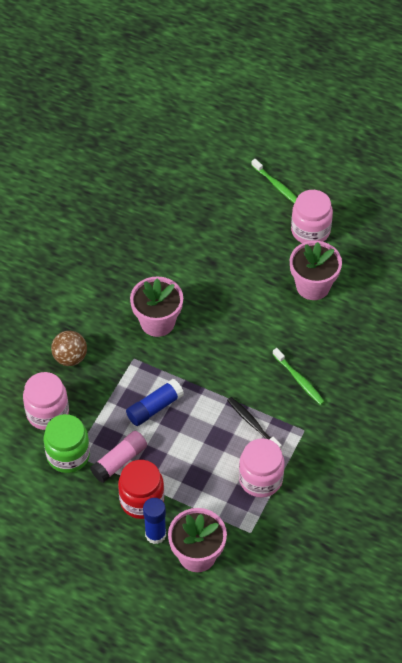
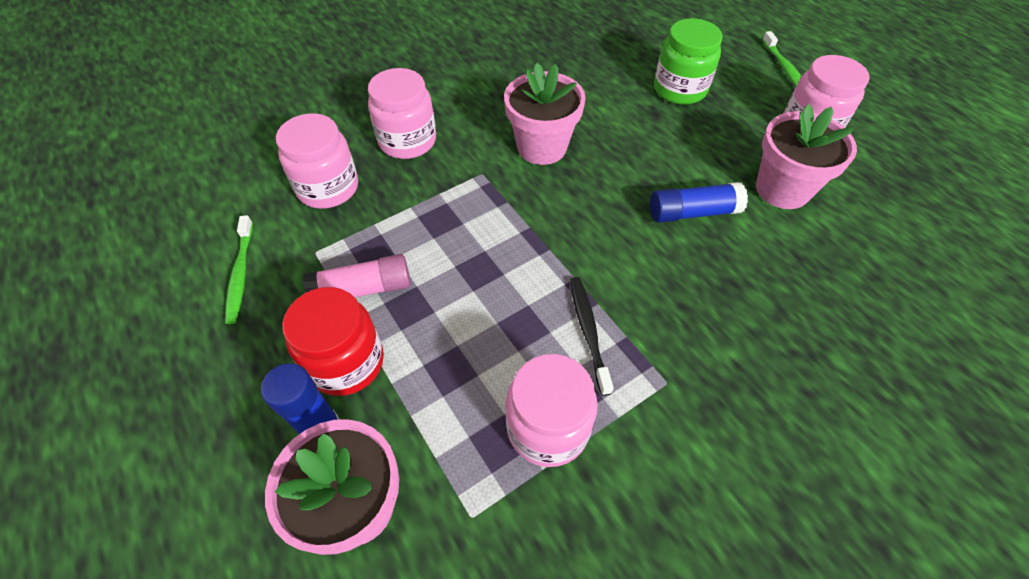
camera: 30 degrees right, 0 degrees up
green jar [44,414,90,473] -> green jar moved to [654,18,723,105]
brown ball [51,331,87,366] -> pink jar [368,68,436,159]
blue glue stick [126,379,184,426] -> blue glue stick moved to [650,182,748,223]
green toothbrush [272,348,325,405] -> green toothbrush moved to [225,215,253,324]

